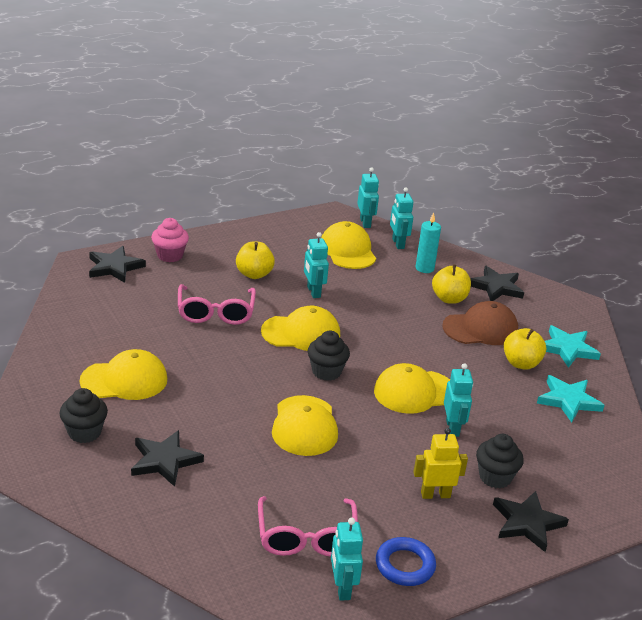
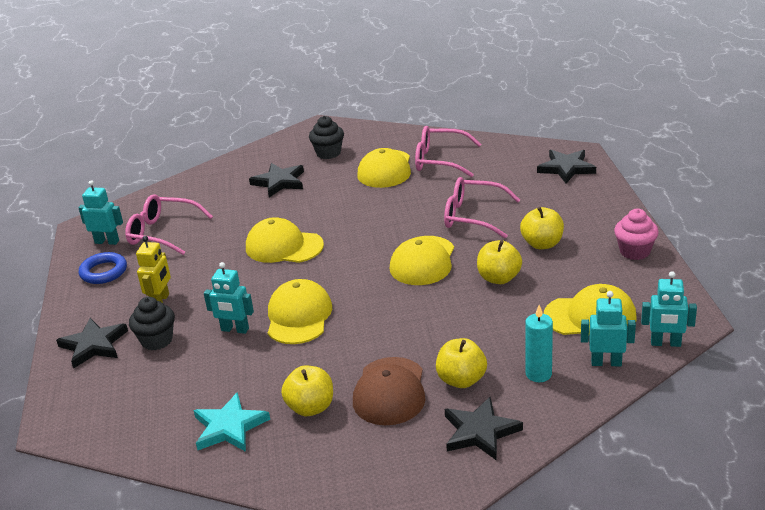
camera: 115 degrees right, 0 degrees up
pink cupcake [151,218,189,262] -> pink cupcake moved to [614,209,659,260]
turquoise robot [304,232,329,298] -> yellow apple [477,240,522,284]
black cupcake [308,331,350,381] -> none
turquoise star [545,325,601,368] -> none
none -> pink glasses [415,126,481,177]

